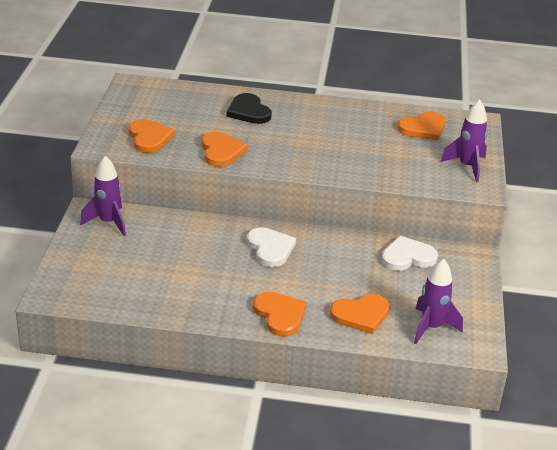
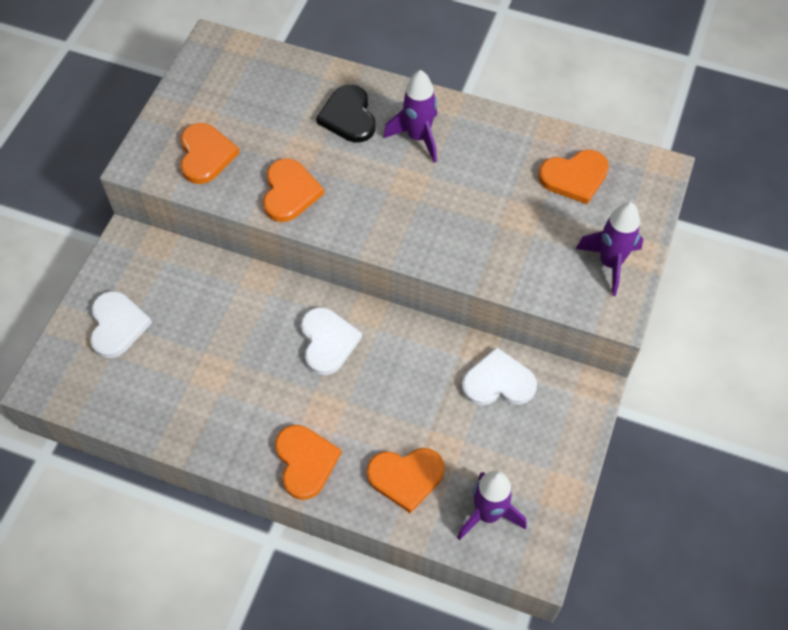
camera: 15 degrees right, 25 degrees up
purple rocket [80,156,126,236] -> purple rocket moved to [384,70,437,163]
none -> white heart [90,291,152,358]

